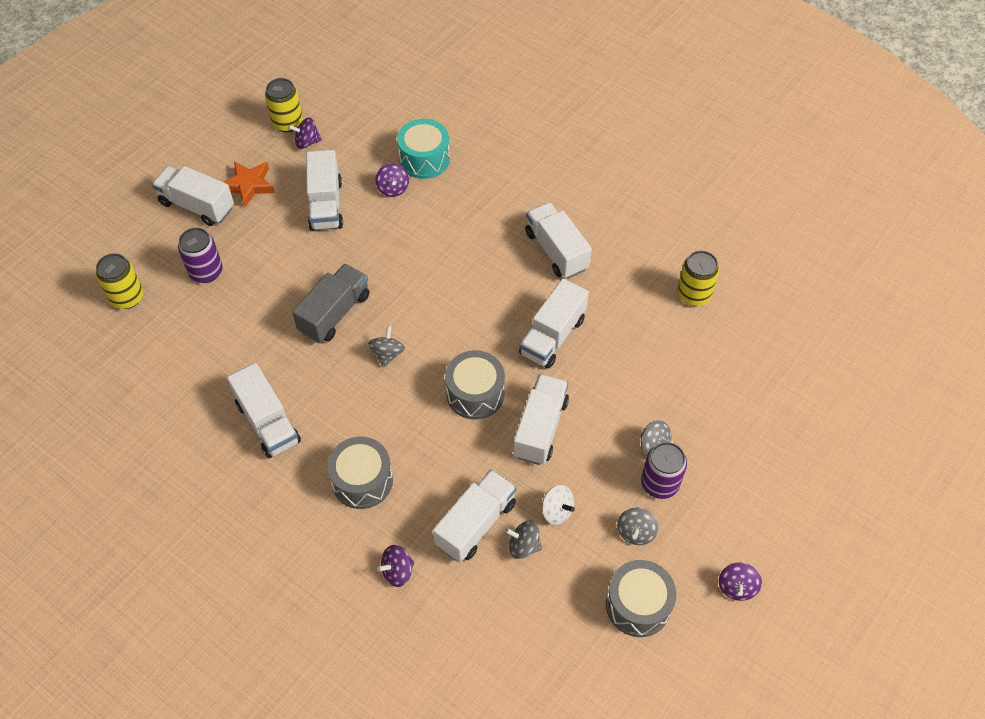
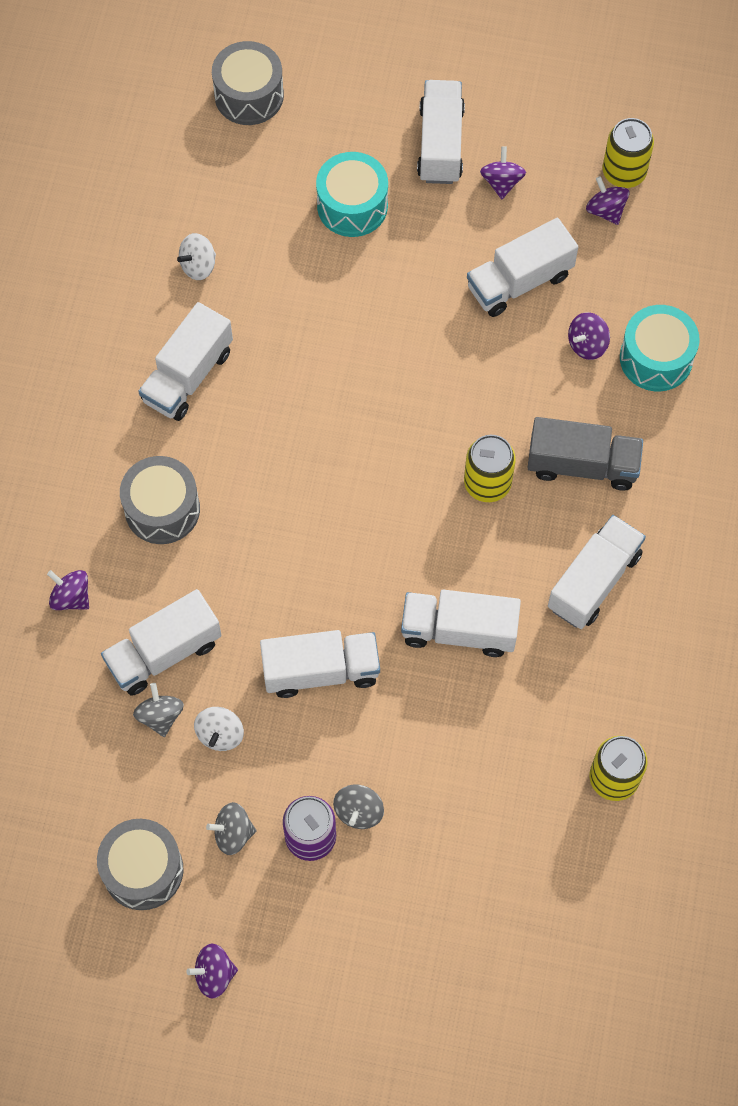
camera: 65 degrees right, 10 degrees up
yellow can [96,253,144,309] -> yellow can moved to [464,435,516,502]
purple can [178,228,223,283] -> turquoise drum [316,152,388,237]
orange star [224,161,275,207] -> purple spinning top [480,146,526,199]
grey truck [292,263,370,343] -> grey truck moved to [527,417,643,491]
grey spinning top [368,326,405,367] -> none
white truck [433,469,516,563] -> white truck turned 135 degrees clockwise [101,589,222,696]
grey drum [445,350,505,420] -> grey drum moved to [212,41,284,125]
none -> white spinning top [177,233,216,280]

